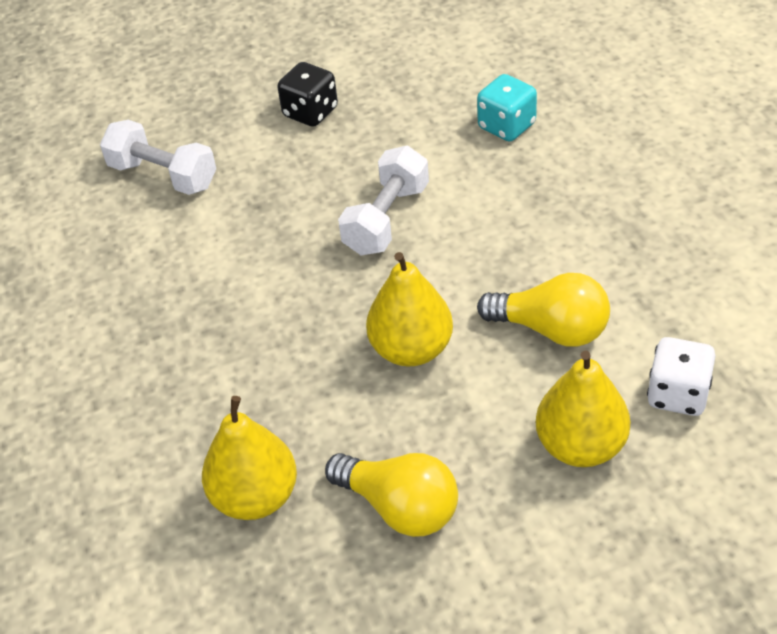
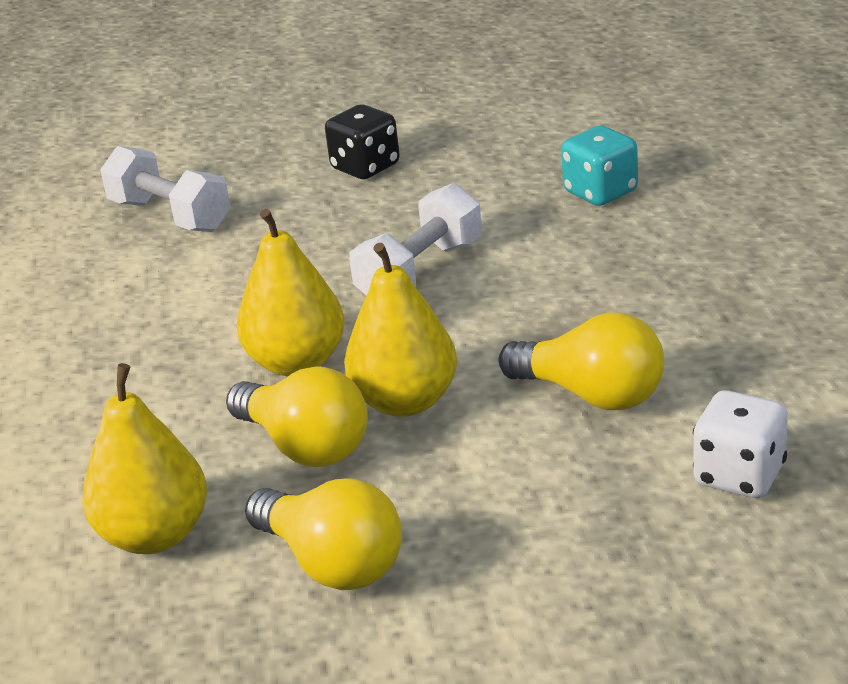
camera: 10 degrees right, 15 degrees down
yellow pear [536,351,630,467] -> yellow pear moved to [237,209,345,376]
none -> yellow light bulb [226,366,368,467]

